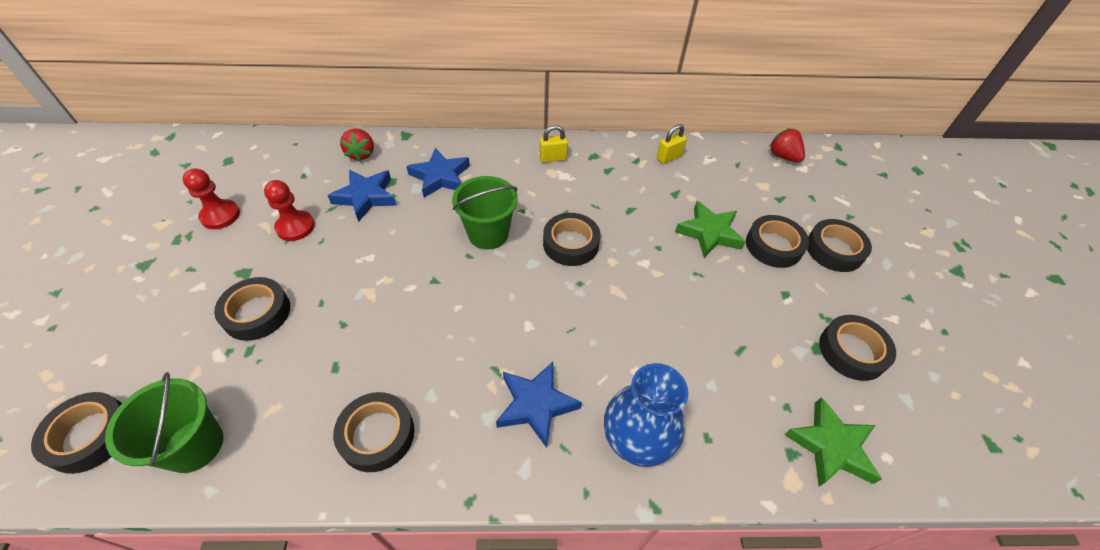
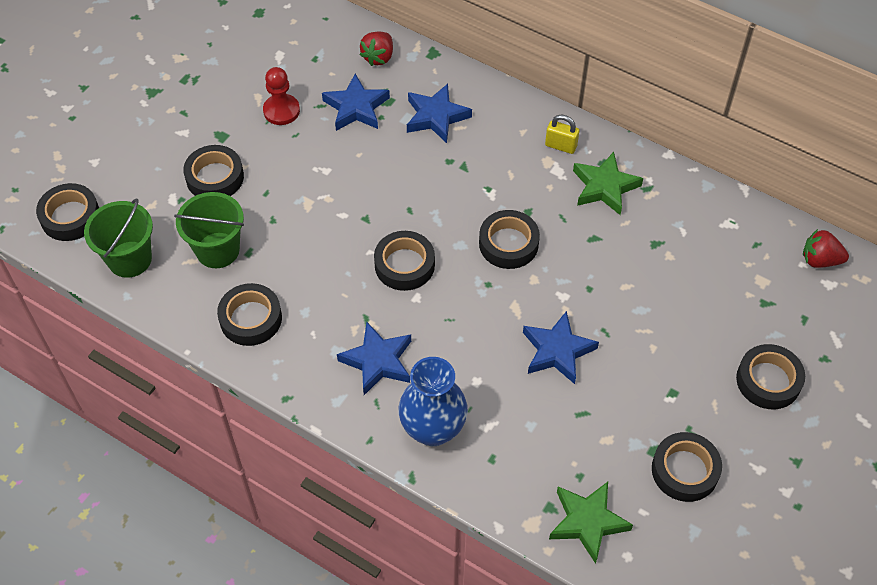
camera: 35 degrees right, 5 degrees up
red pawn [183,168,240,229] -> none
green bucket [452,176,518,250] -> green bucket moved to [174,192,244,268]
yellow padlock [656,124,687,164] -> none
green star [675,201,746,258] -> green star moved to [573,152,643,215]
black tape [746,215,809,268] -> black tape moved to [374,231,435,291]
red strawberry [769,128,805,162] -> red strawberry turned 75 degrees counterclockwise [803,229,849,268]
none -> blue star [523,311,599,384]

